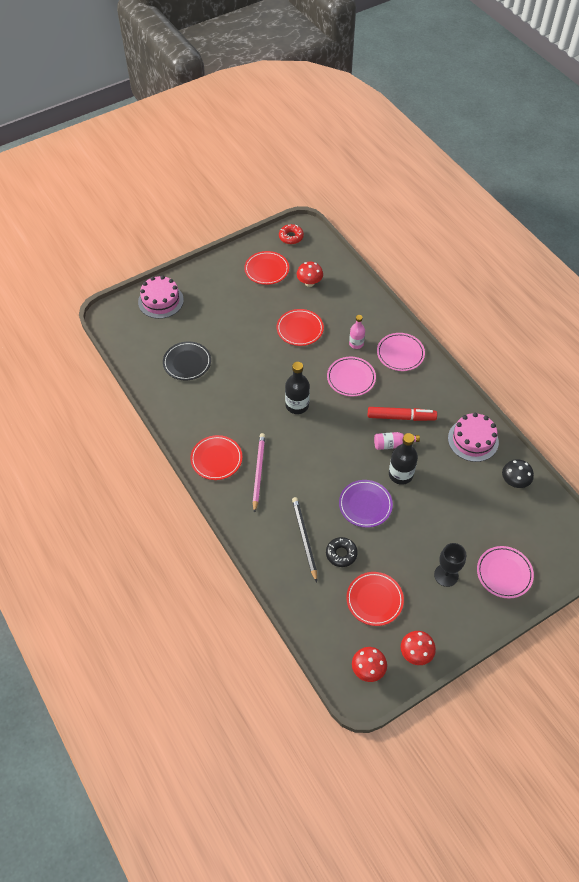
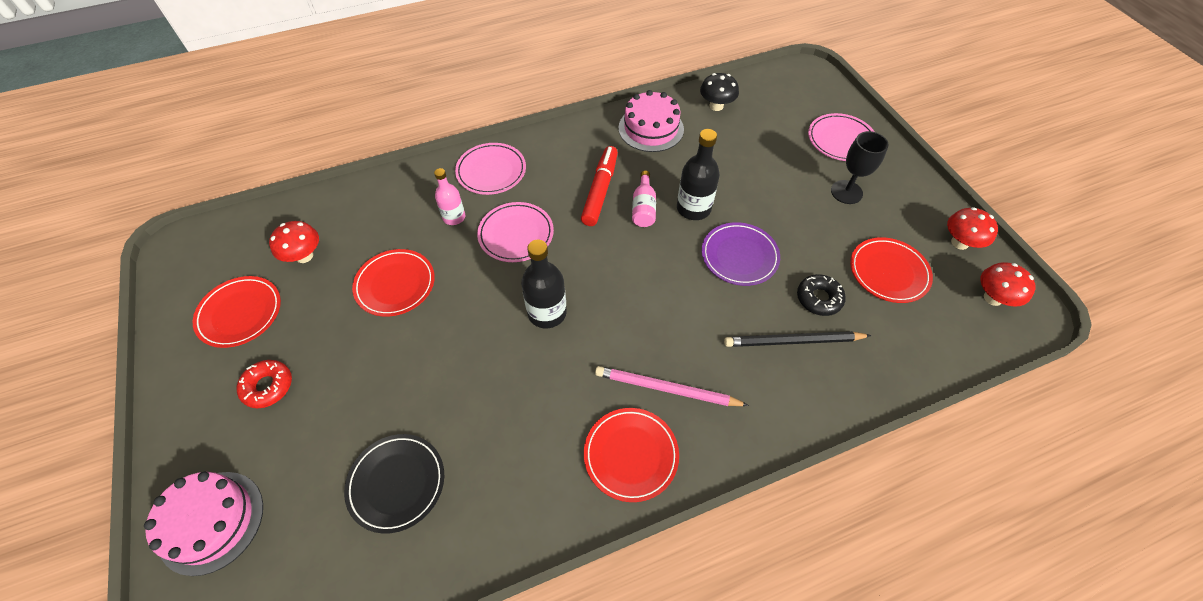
camera: 80 degrees left, 0 degrees up
red donut [279,224,304,244] -> red donut moved to [237,360,292,408]

